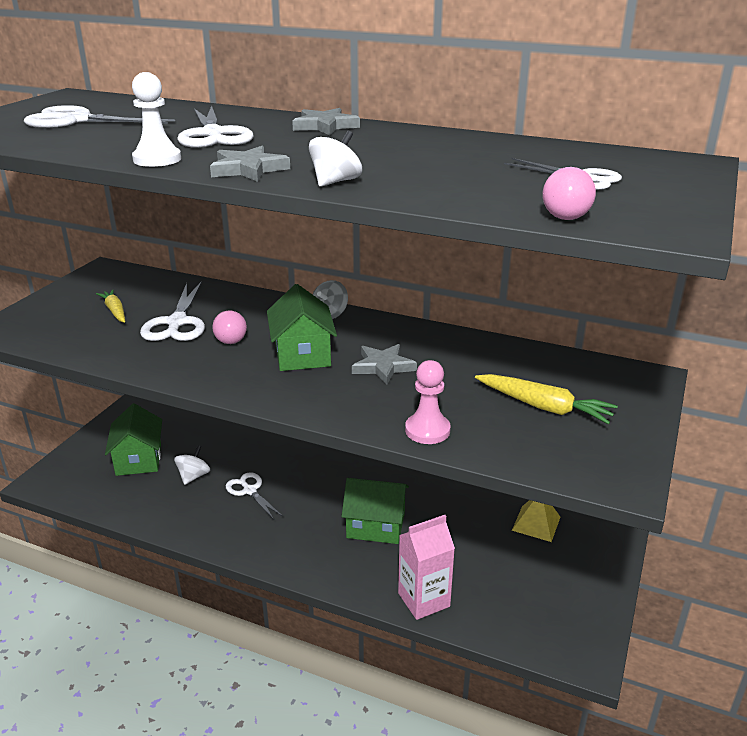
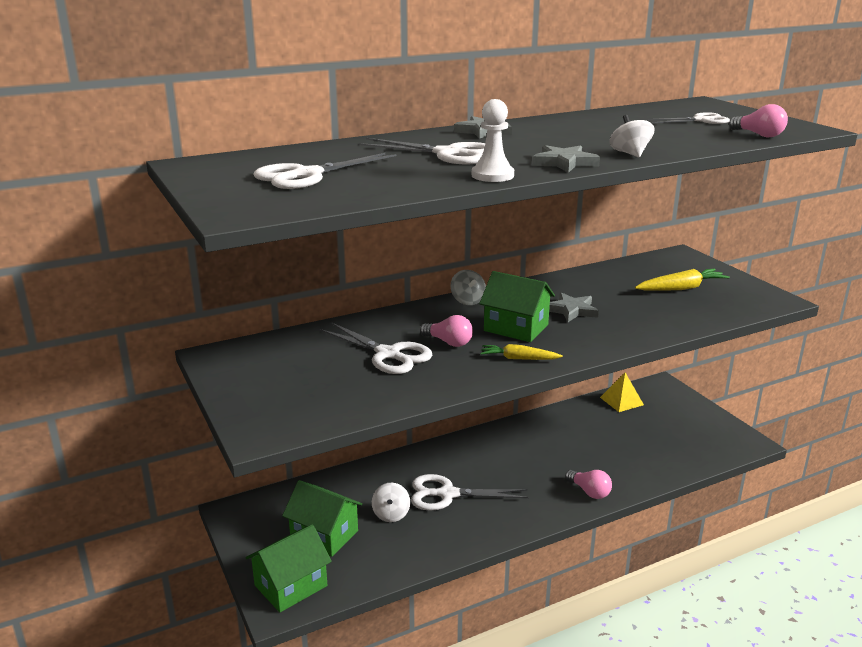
camera: 50 degrees left, 5 degrees down
yellow carrot [96,290,125,323] -> yellow carrot moved to [480,344,563,360]
white spinning top [174,445,210,485] -> white spinning top turned 150 degrees counterclockwise [372,483,410,522]
white scissors [226,472,283,520] -> white scissors [411,474,529,511], size x1.53
green house [341,478,409,544] -> green house moved to [246,524,332,612]
pink carton [398,515,455,620] -> none
pink pawn [405,360,451,444] -> none
none -> pink light bulb [565,470,612,499]

